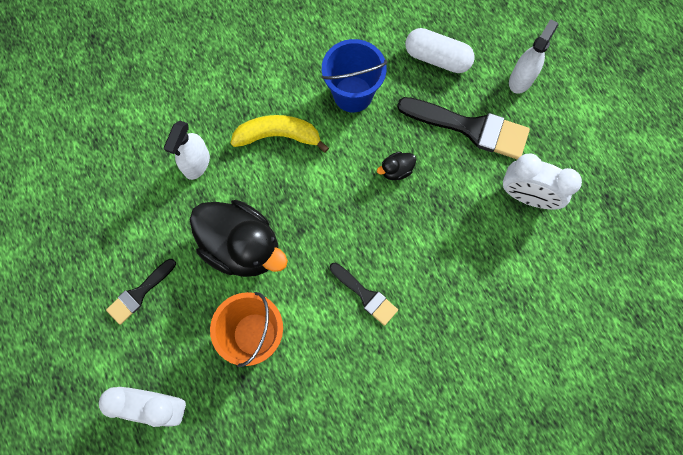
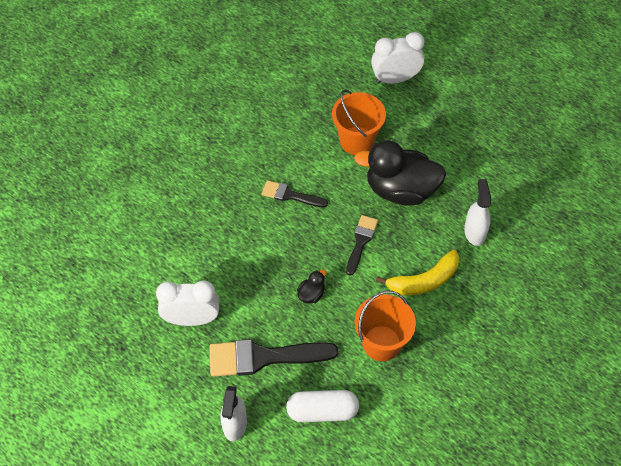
camera: 155 degrees right, 15 degrees down
black brush [106,259,176,325] -> black brush moved to [346,215,378,276]
blue bucket [322,39,388,112] -> orange bucket [355,291,416,361]

